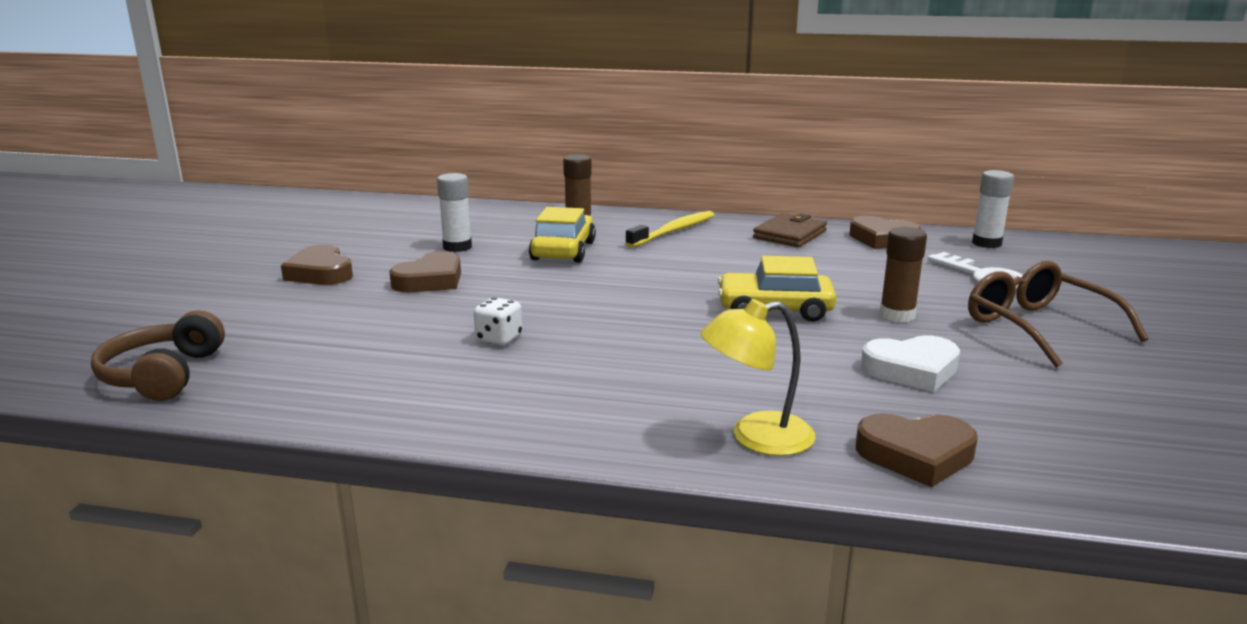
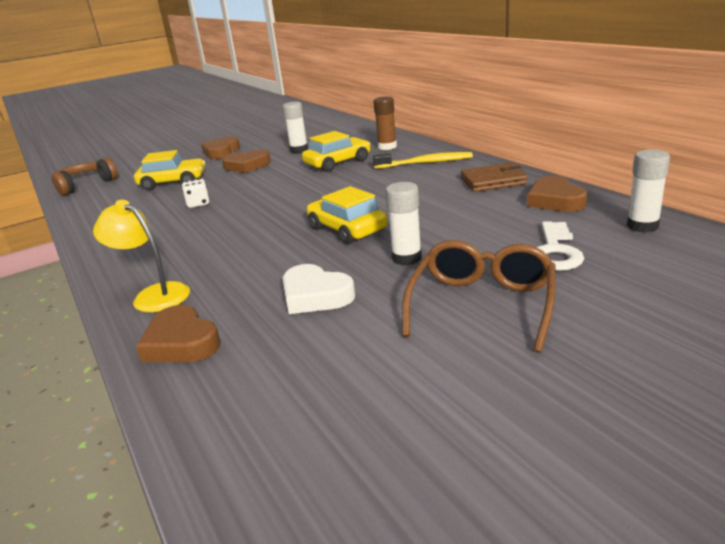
camera: 50 degrees right, 5 degrees up
brown glue stick [879,227,927,323] -> white glue stick [386,182,422,265]
none -> yellow car [134,150,205,190]

